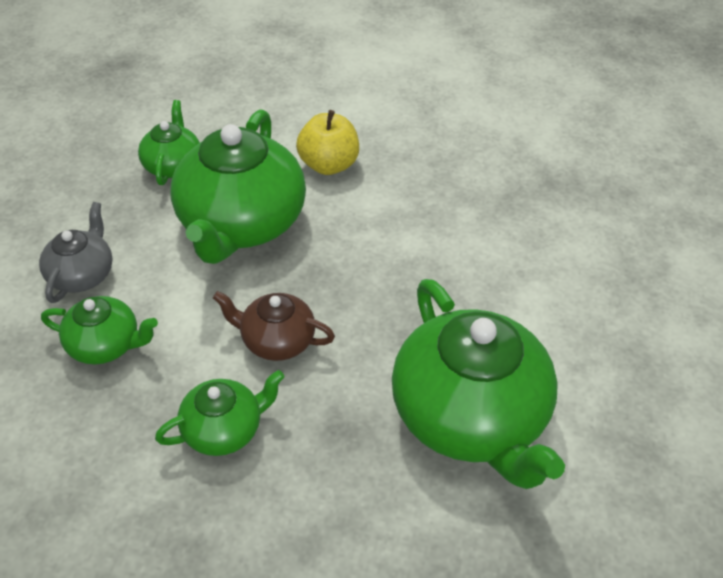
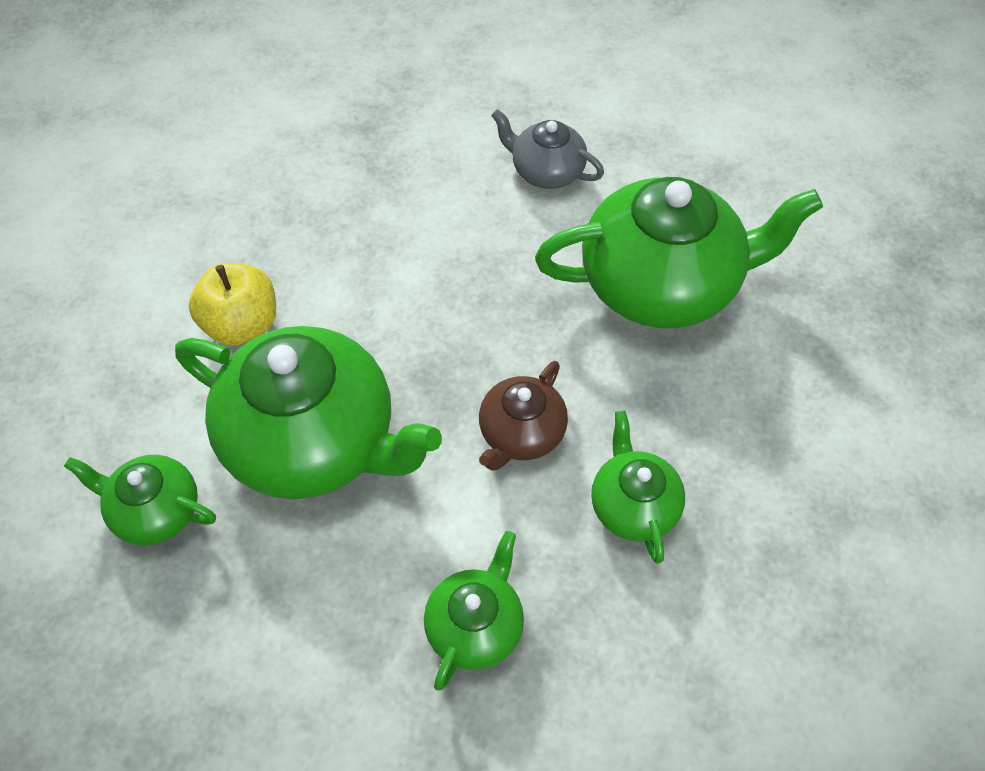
camera: 75 degrees left, 10 degrees up
grey teapot [39,202,113,303] -> grey teapot moved to [491,109,604,189]

